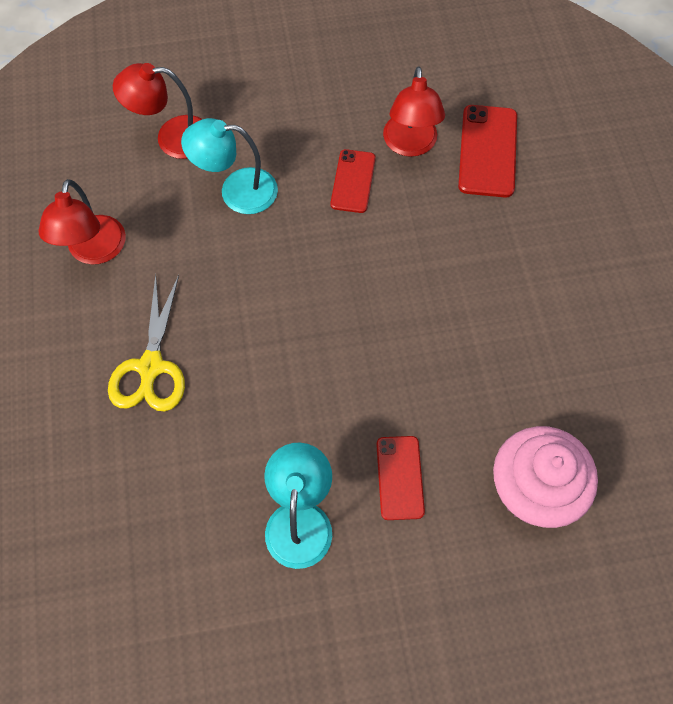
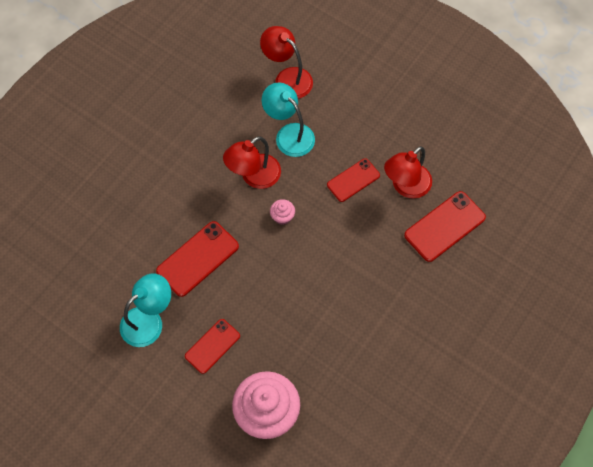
camera: 45 degrees right, 0 degrees up
red lamp [39,179,126,264] -> red lamp moved to [223,136,281,189]
yellow scissors [108,275,185,412] -> none
none -> red phone [156,221,239,297]
none -> pink cupcake [270,199,295,225]

